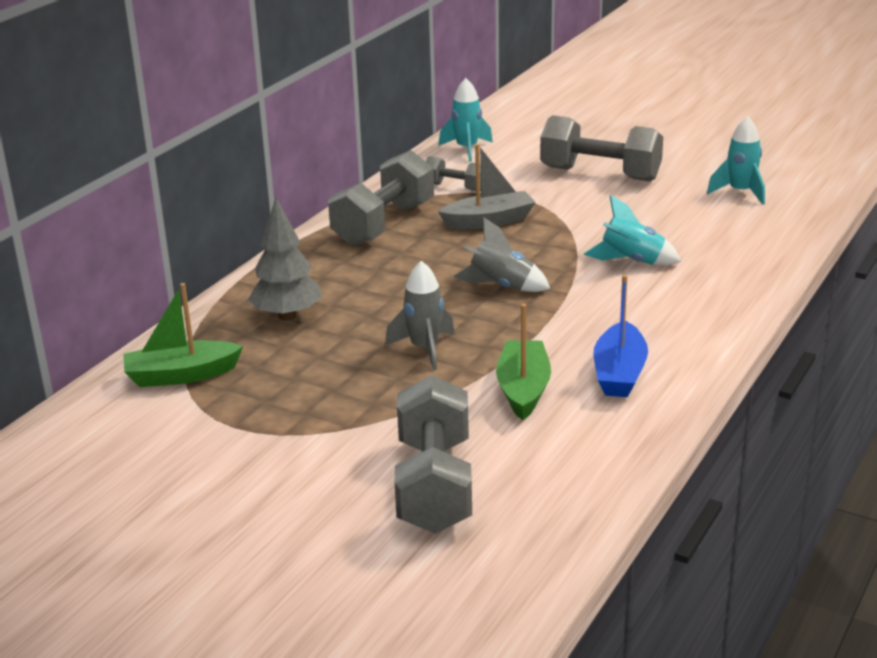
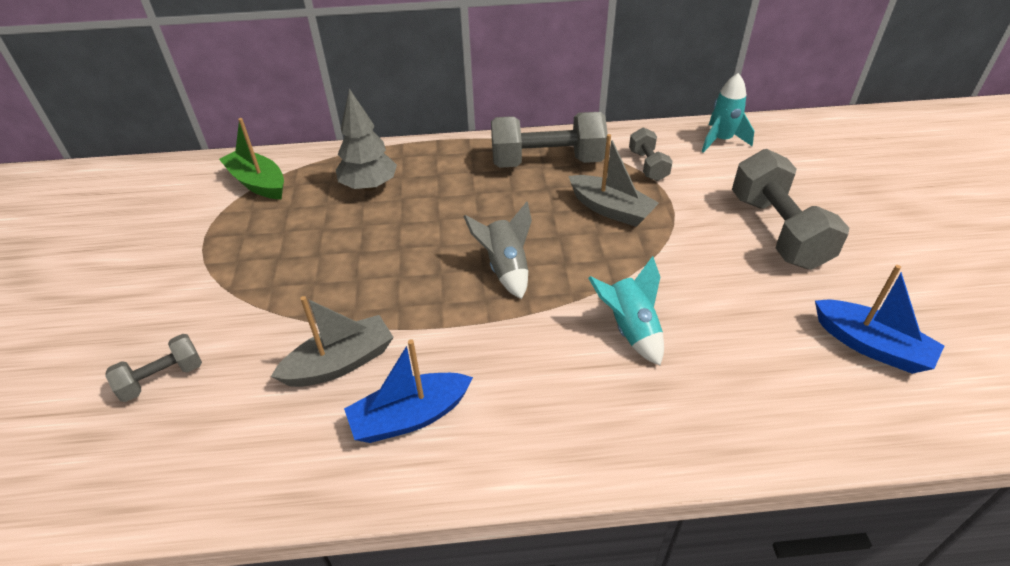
camera: 55 degrees right, 15 degrees up
grey rocket [385,261,455,370] -> none
grey dumbbell [394,375,472,534] -> grey dumbbell [105,334,202,402], size x0.52
green boat [496,304,551,420] -> grey boat [271,296,394,387]
turquoise rocket [707,116,765,205] -> blue boat [815,265,944,374]

